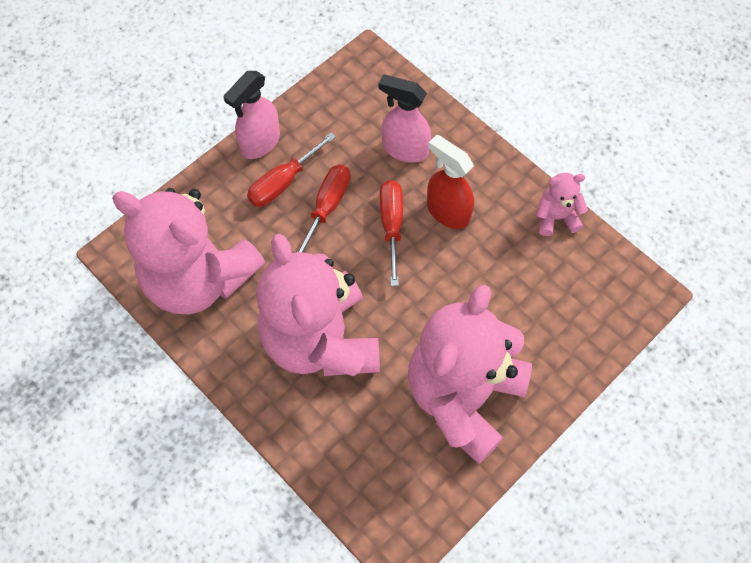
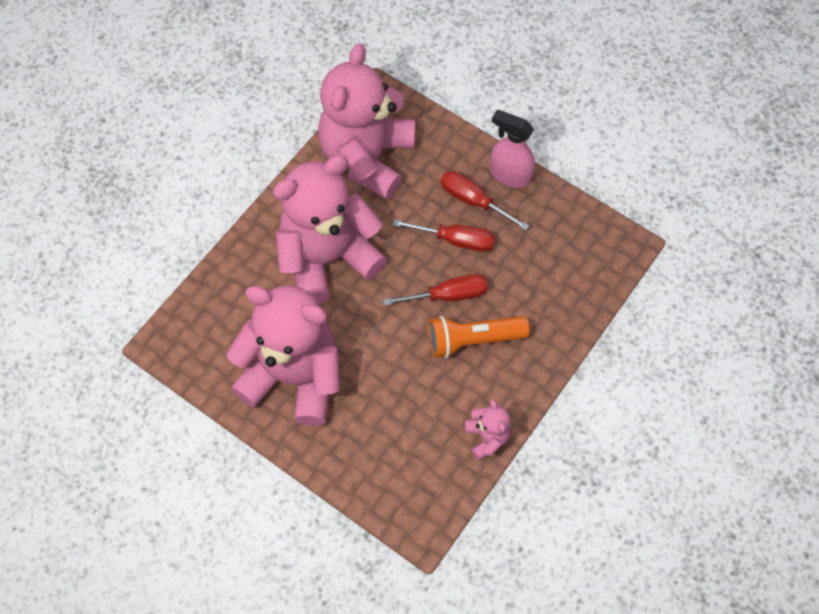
camera: 80 degrees right, 0 degrees up
pink spray bottle [378,74,431,163] -> none
red spray bottle [427,135,474,229] -> orange flashlight [429,316,529,358]

